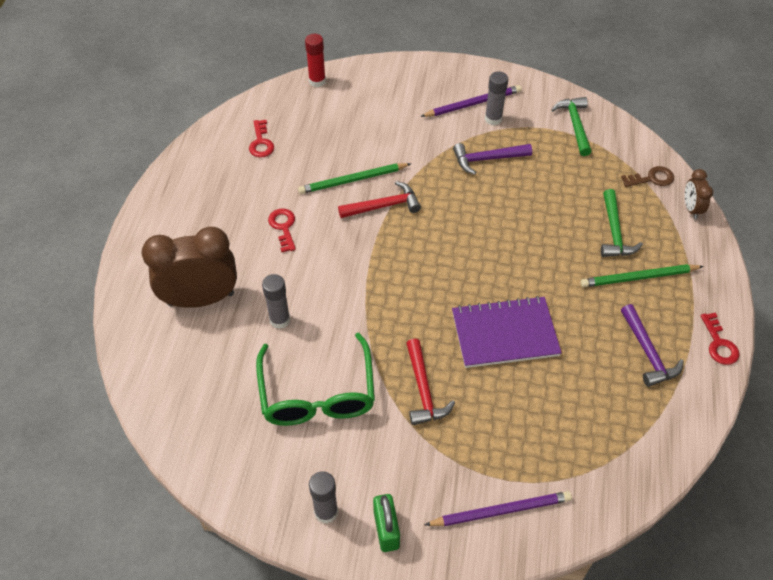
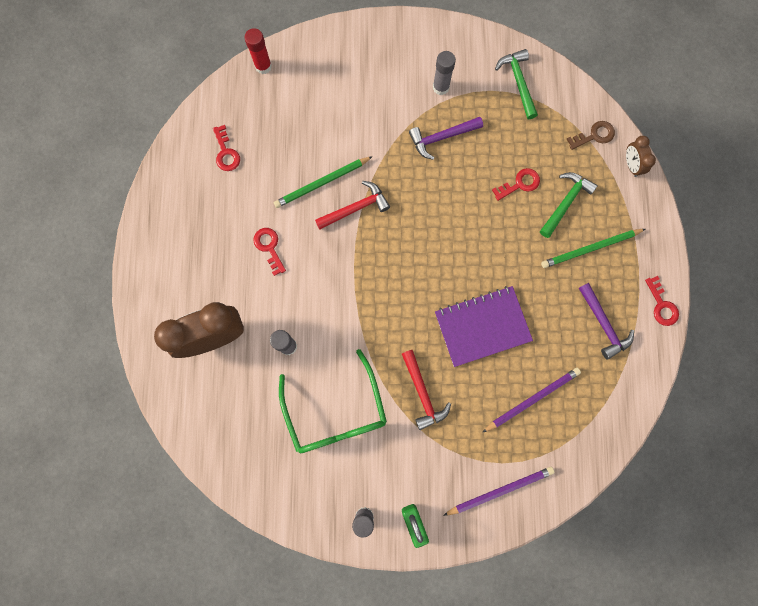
camera: 10 degrees left, 25 degrees up
purple pencil [420,85,521,117] -> purple pencil moved to [482,368,581,433]
green hammer [601,189,643,257] -> green hammer turned 135 degrees counterclockwise [540,172,598,238]
none -> red key [492,168,540,201]

